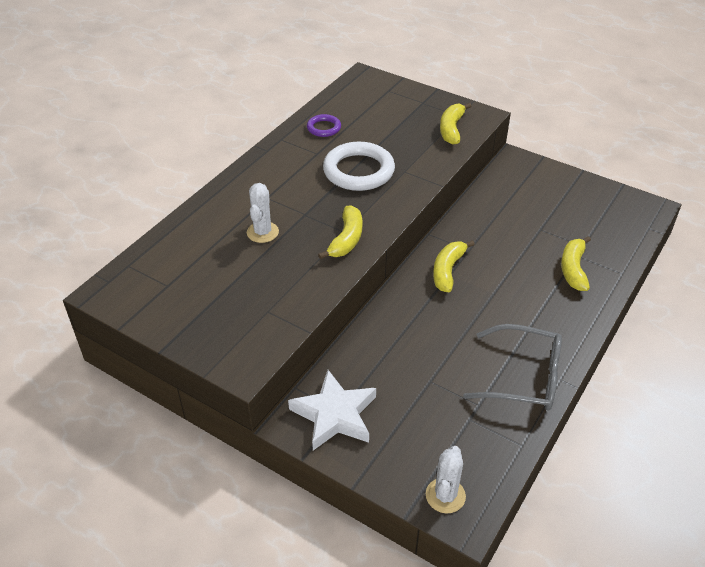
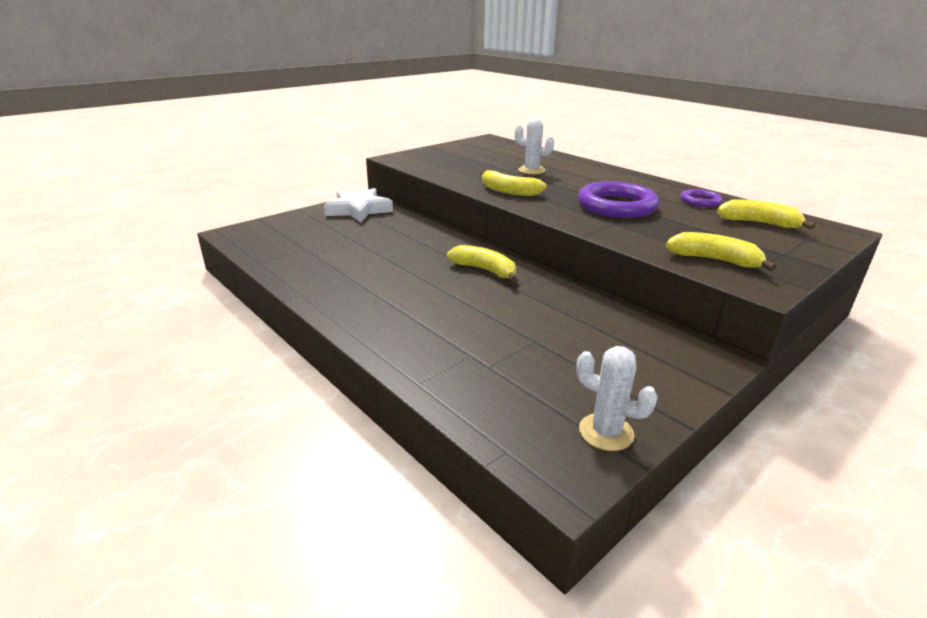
camera: 105 degrees right, 15 degrees down
white ring [323,142,395,191] -> purple ring [578,181,659,218]
white cactus [426,446,466,513] -> white cactus moved to [576,346,658,451]
grey glasses [463,324,562,411] -> none
yellow banana [561,236,591,291] -> yellow banana moved to [717,200,815,229]

